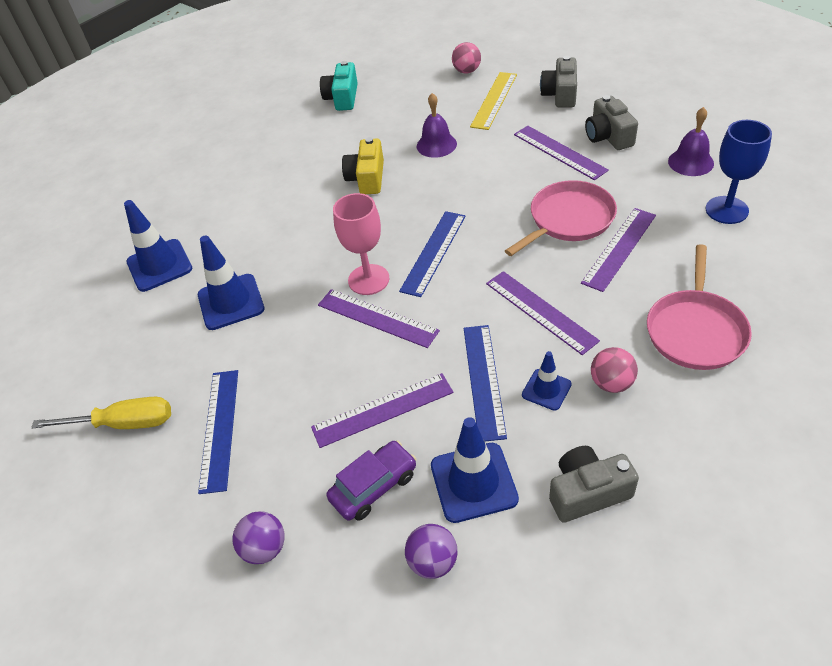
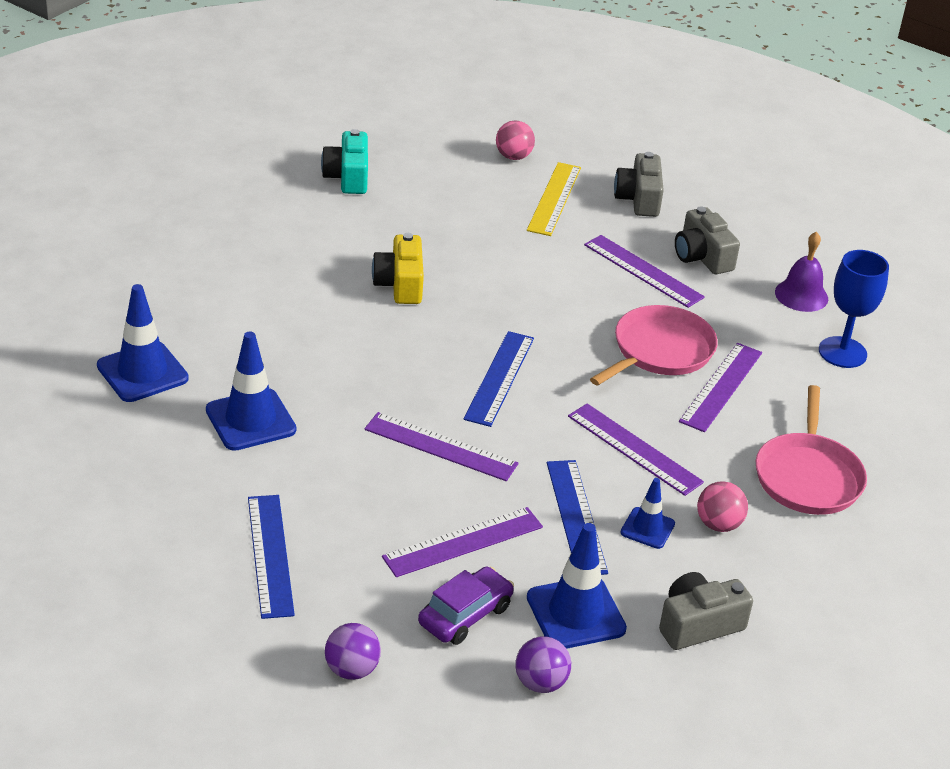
camera: 15 degrees left, 10 degrees down
yellow screwdriver [31,397,171,429] -> none
pink goblet [333,193,389,295] -> none
purple bell [417,93,457,158] -> none

